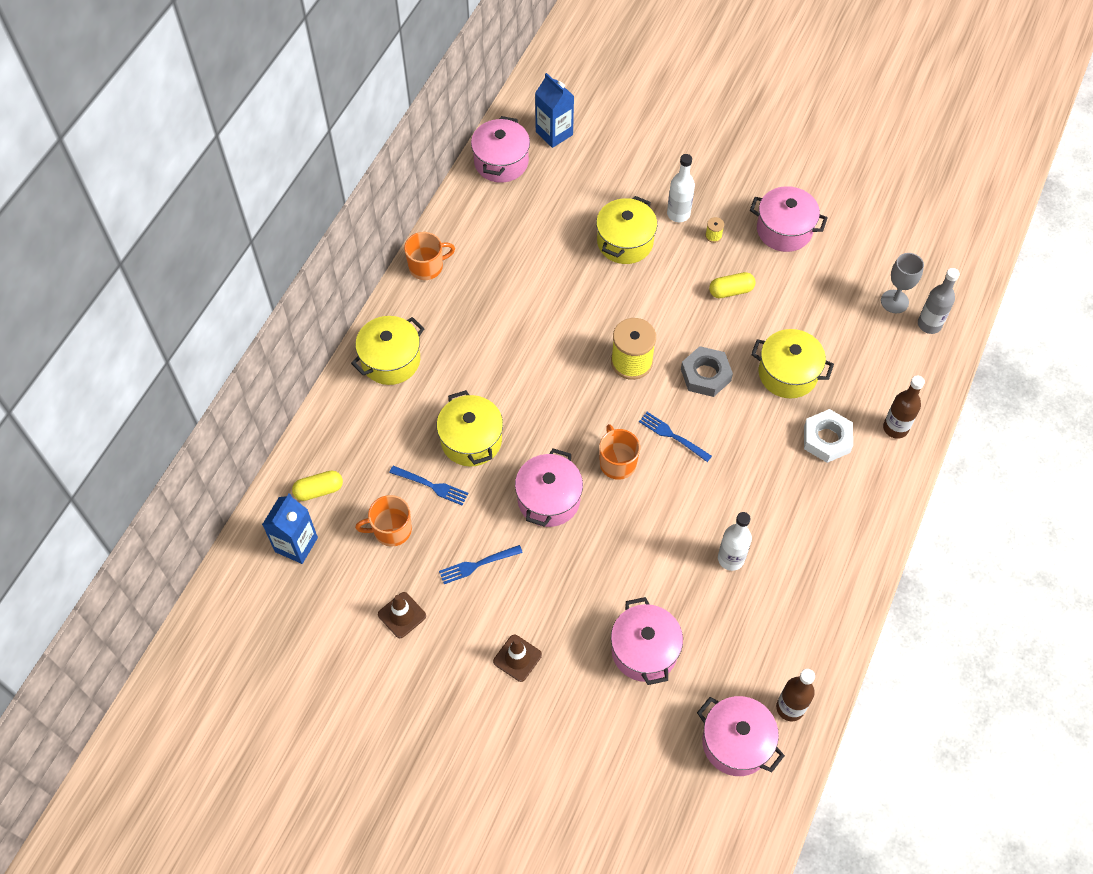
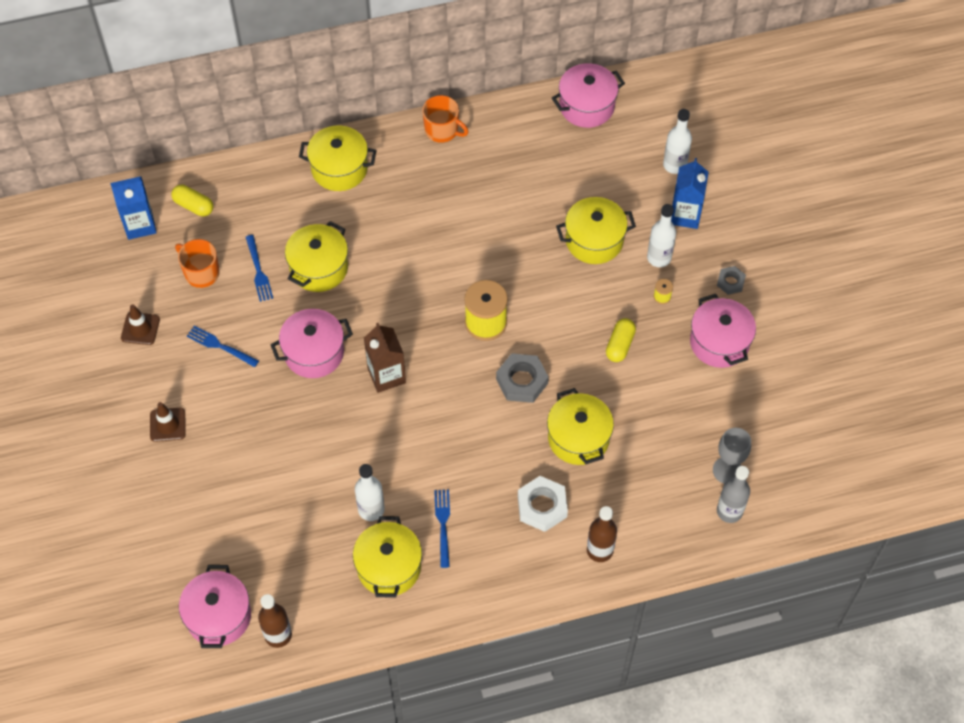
camera: 50 degrees right, 0 degrees up
blue carton [535,73,574,148] -> blue carton moved to [671,158,708,229]
orange mug [599,424,640,480] -> brown carton [364,323,406,393]
pink pot [611,597,683,685] -> none
blue fork [639,412,712,462] -> blue fork moved to [434,490,450,568]
yellow capsule [709,272,756,298] -> yellow capsule turned 75 degrees clockwise [606,318,636,362]
none -> yellow pot [353,516,422,597]
none -> white bottle [663,109,692,174]
none -> grey nut [717,266,746,295]

